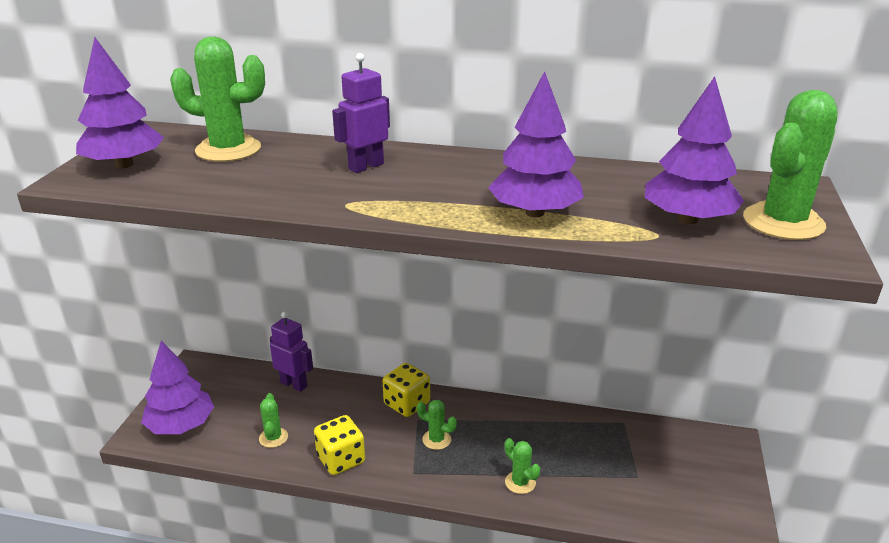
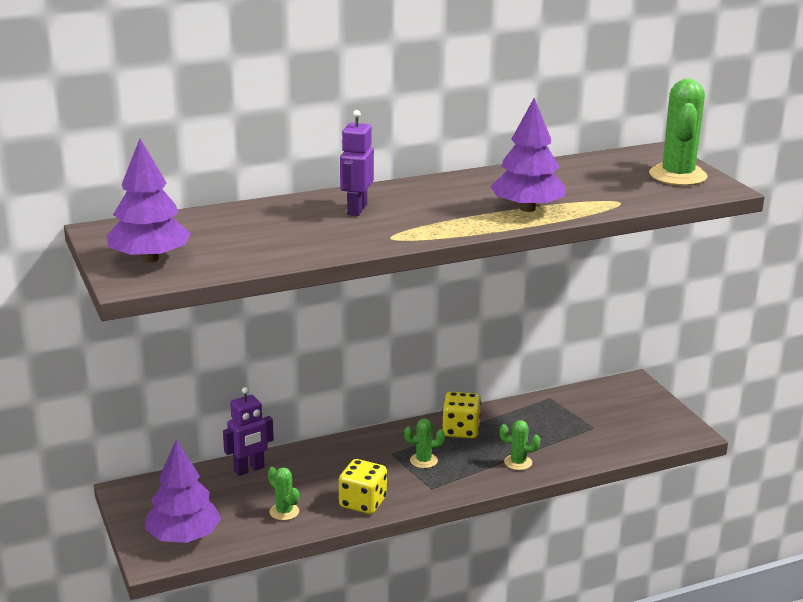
camera: 35 degrees left, 5 degrees down
green cactus [170,36,265,162] -> none
purple robot [270,312,313,392] -> purple robot turned 150 degrees clockwise [223,387,274,476]
yellow dice [383,363,430,417] -> yellow dice moved to [442,392,481,439]
purple tree [645,76,744,224] -> none

